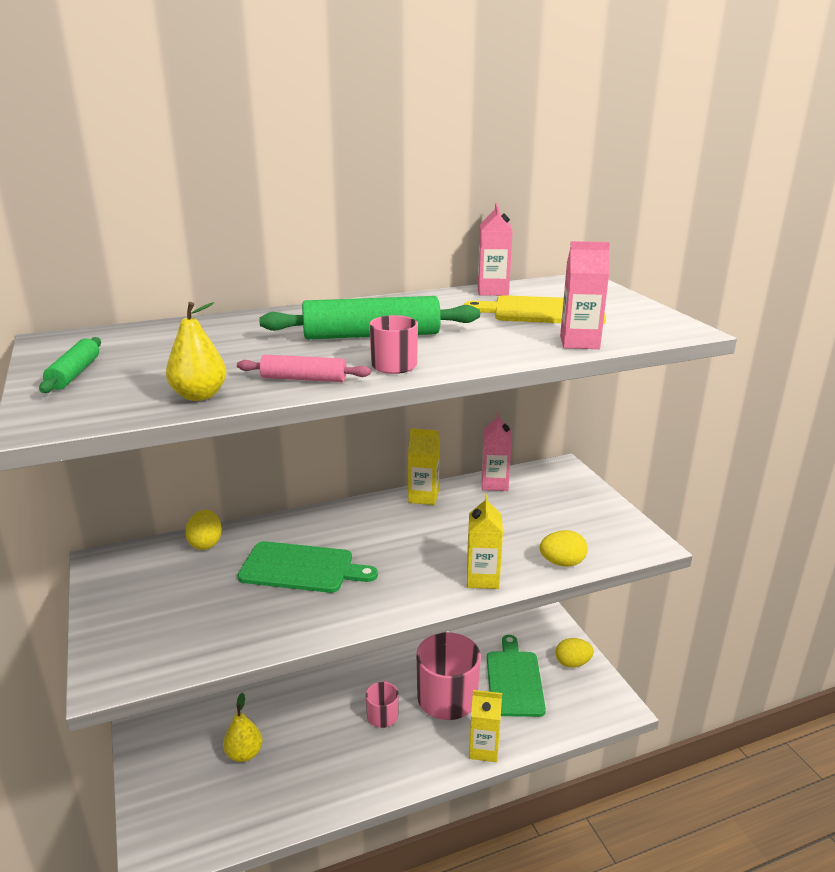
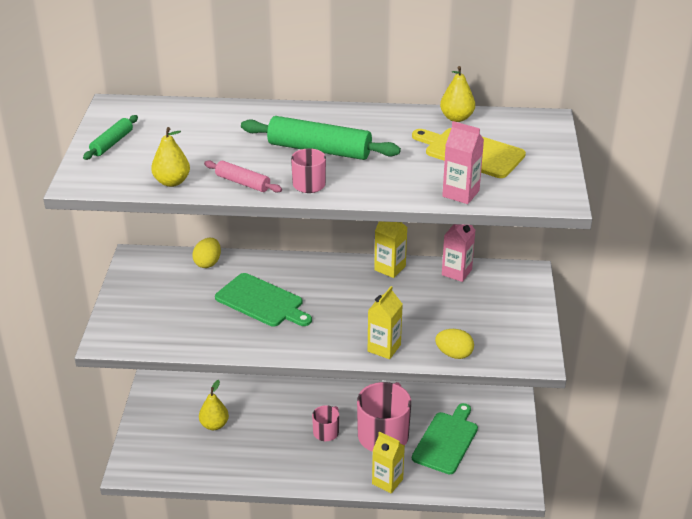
camera: 25 degrees right, 10 degrees up
pink carton [477,203,513,296] -> yellow pear [440,66,475,122]
yellow egg [555,638,594,668] -> none

